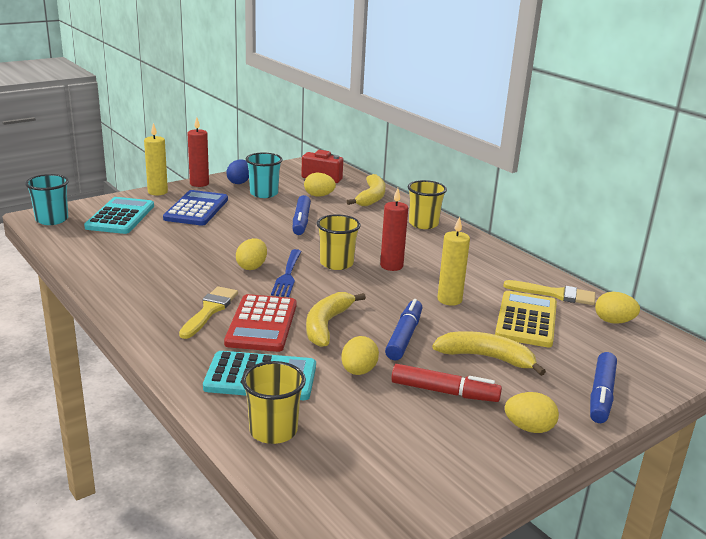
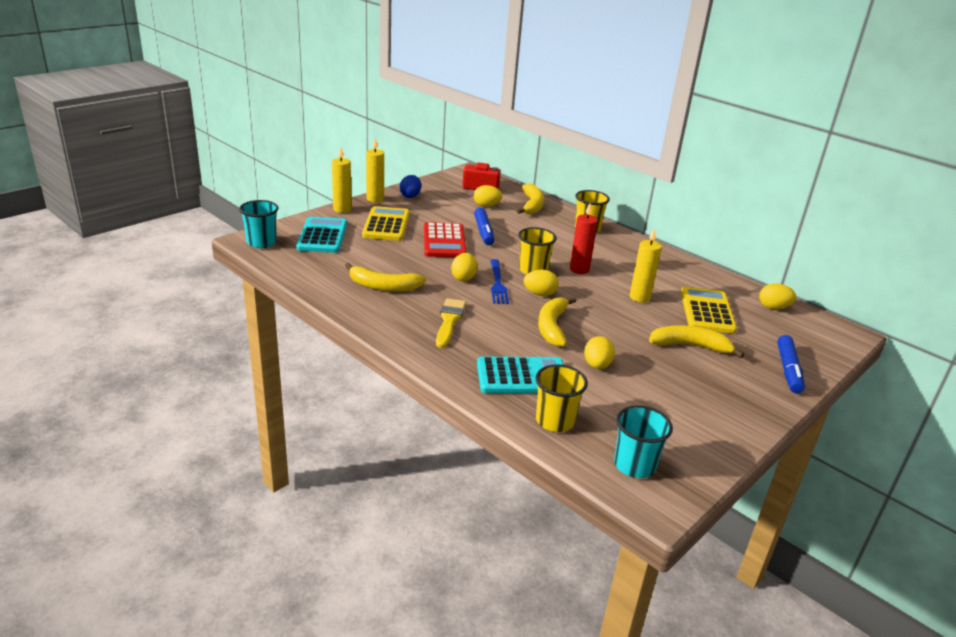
camera: 10 degrees left, 5 degrees up
blue calculator [163,190,228,226] -> yellow calculator [362,206,409,241]
red candle [188,117,209,187] -> yellow candle [366,138,384,202]
red calculator [224,294,296,352] -> red calculator moved to [424,222,467,257]
turquoise cup [246,153,283,198] -> turquoise cup moved to [614,405,673,478]
blue marker [385,299,422,360] -> none
red marker [391,364,502,402] -> none
yellow brush [503,280,596,305] -> none
yellow egg [505,392,559,433] -> yellow egg moved to [524,270,559,296]
none -> yellow banana [345,263,426,292]

